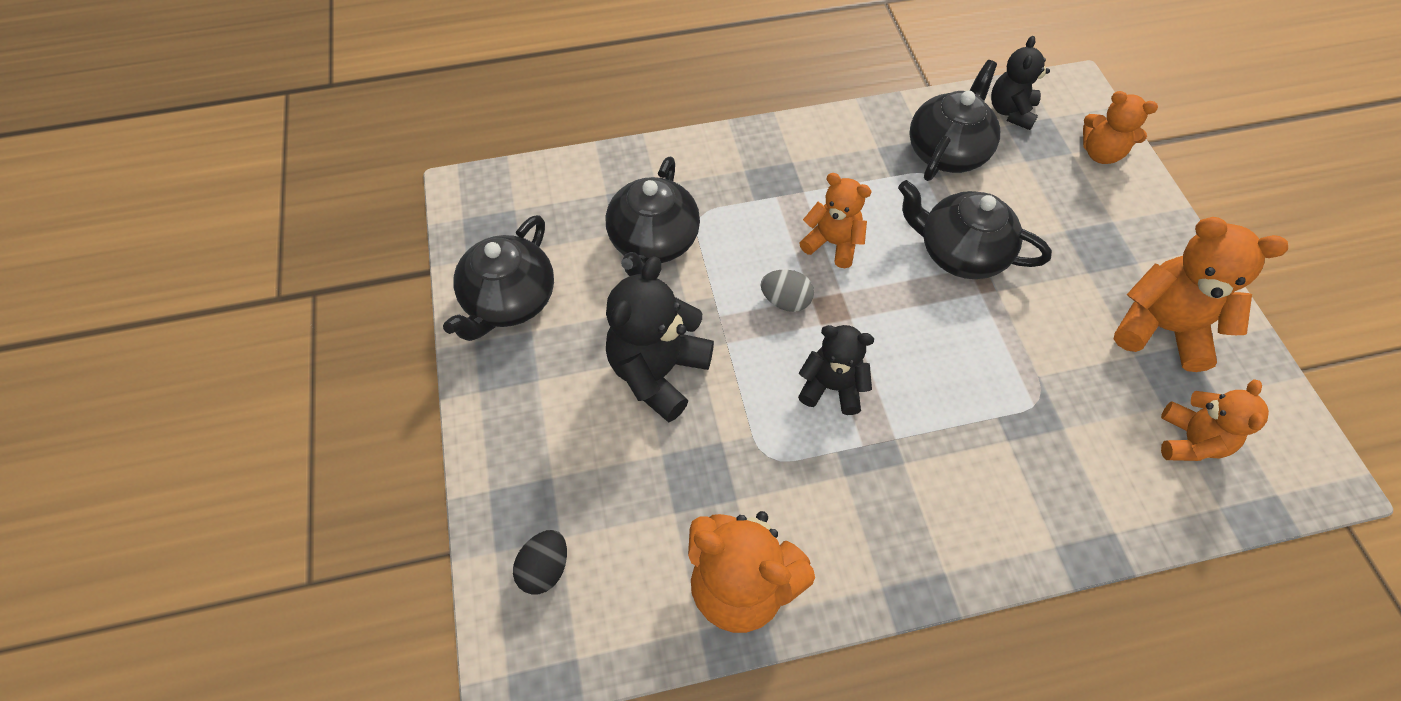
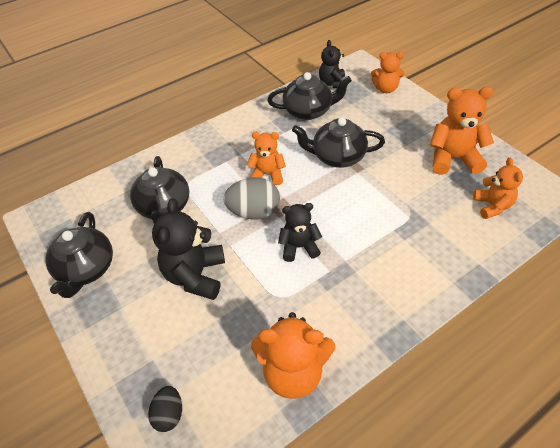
camera: 20 degrees left, 10 degrees down
grey egg [760,270,814,312] -> grey egg [223,177,280,220], size x1.69
black teapot [909,60,1000,181] -> black teapot turned 75 degrees clockwise [267,72,352,120]

